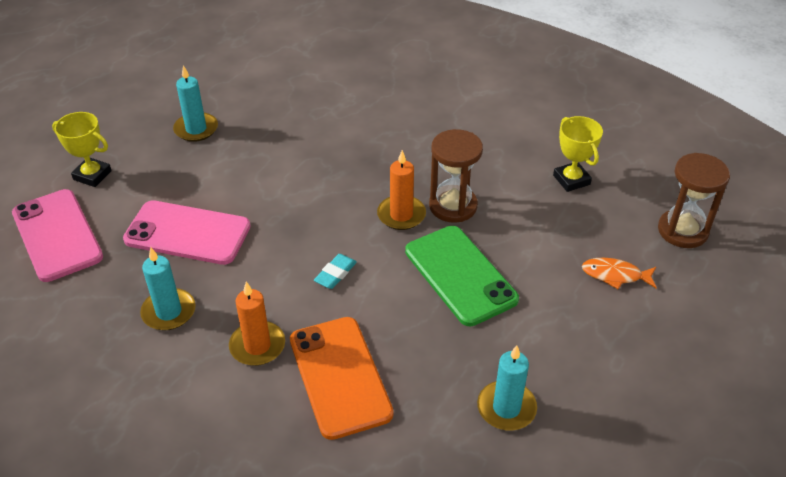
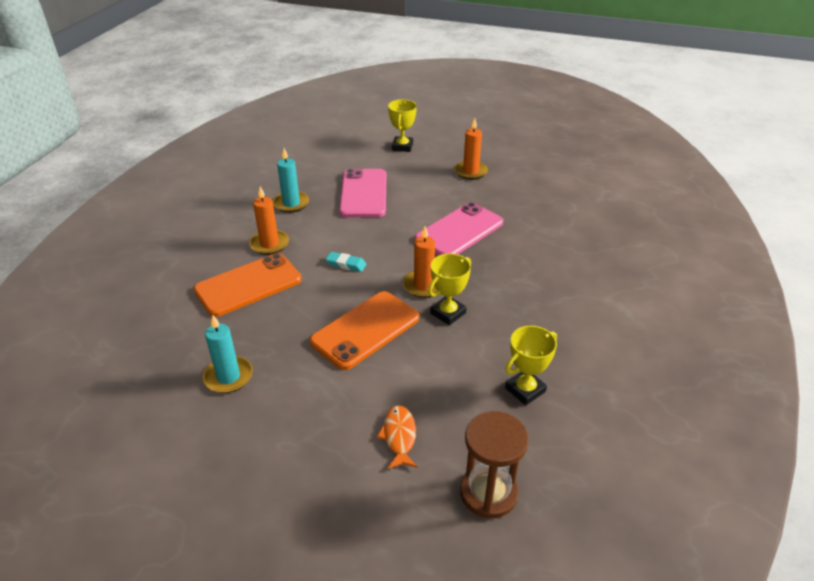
camera: 75 degrees right, 5 degrees down
pink phone [12,189,103,282] -> pink phone moved to [415,202,503,256]
turquoise candle [173,65,218,142] -> orange candle [454,118,488,180]
green phone [405,226,519,326] -> orange phone [310,291,419,370]
brown hourglass [429,129,483,223] -> yellow trophy [428,253,471,325]

